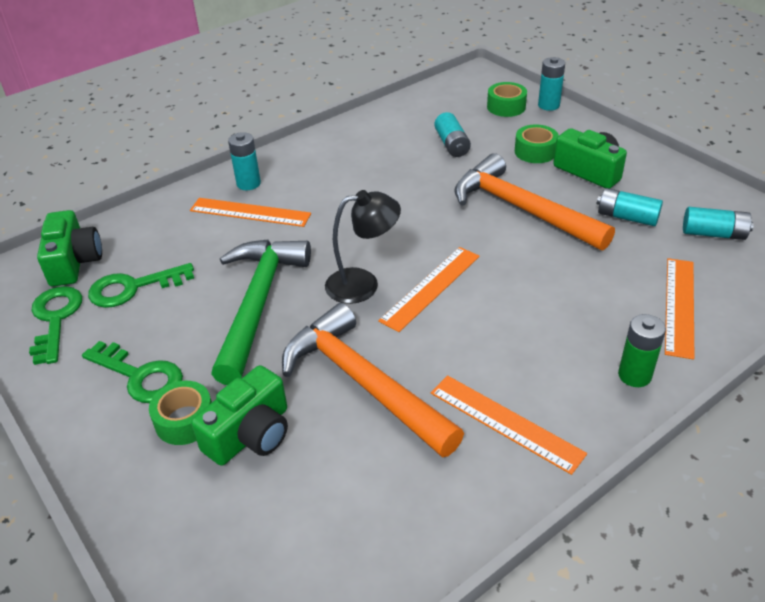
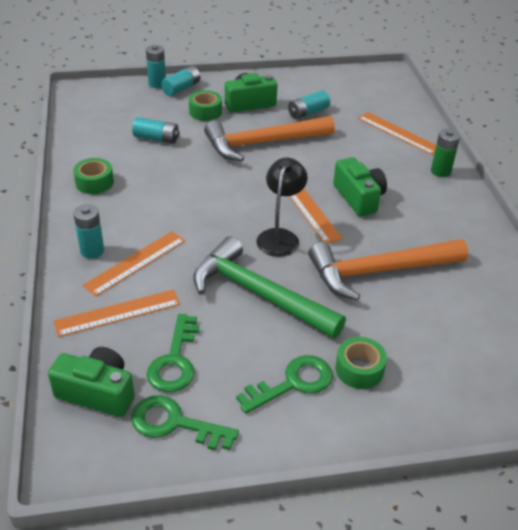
camera: 65 degrees left, 0 degrees up
green camera [191,365,288,466] -> green camera moved to [333,157,387,216]
orange ruler [431,375,587,475] -> orange ruler moved to [54,289,180,337]
green tape [487,82,527,117] -> green tape moved to [73,158,114,194]
turquoise battery [683,207,754,240] -> turquoise battery moved to [161,66,200,96]

